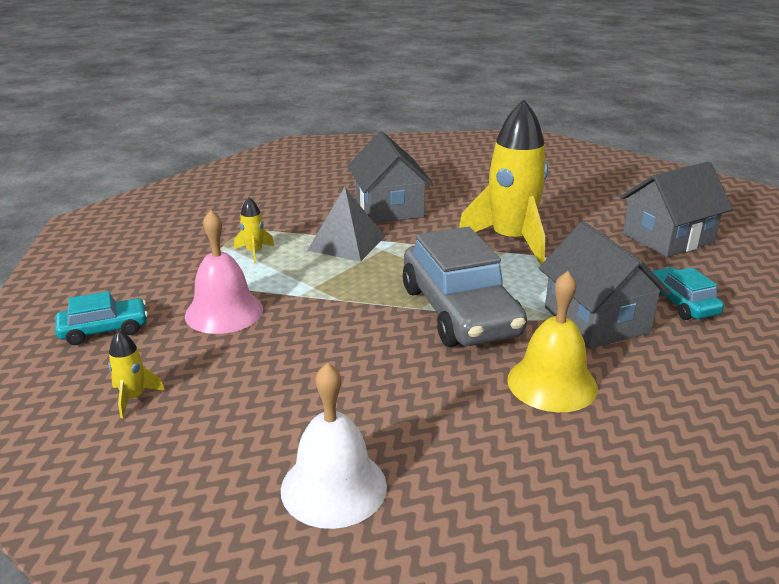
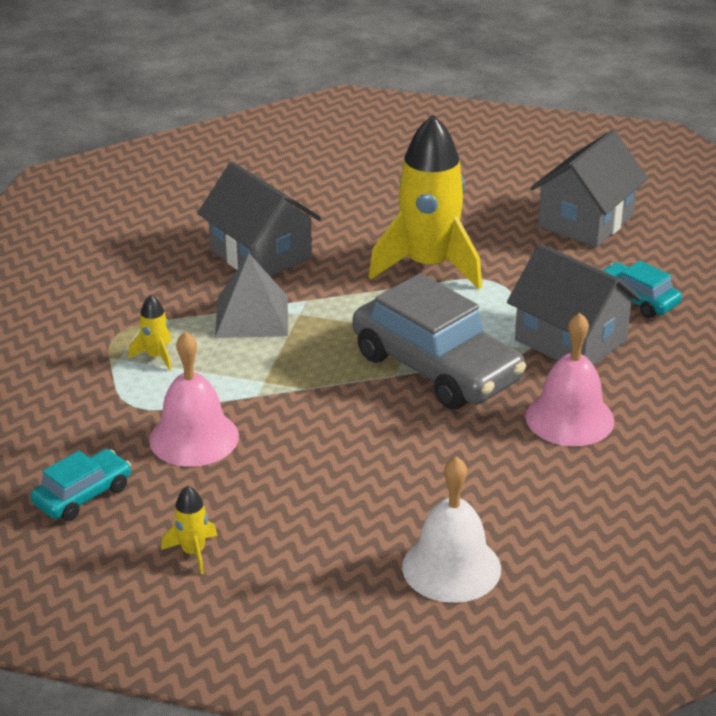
camera: 25 degrees left, 5 degrees up
yellow bell [507,271,598,412] -> pink bell [526,313,614,446]

